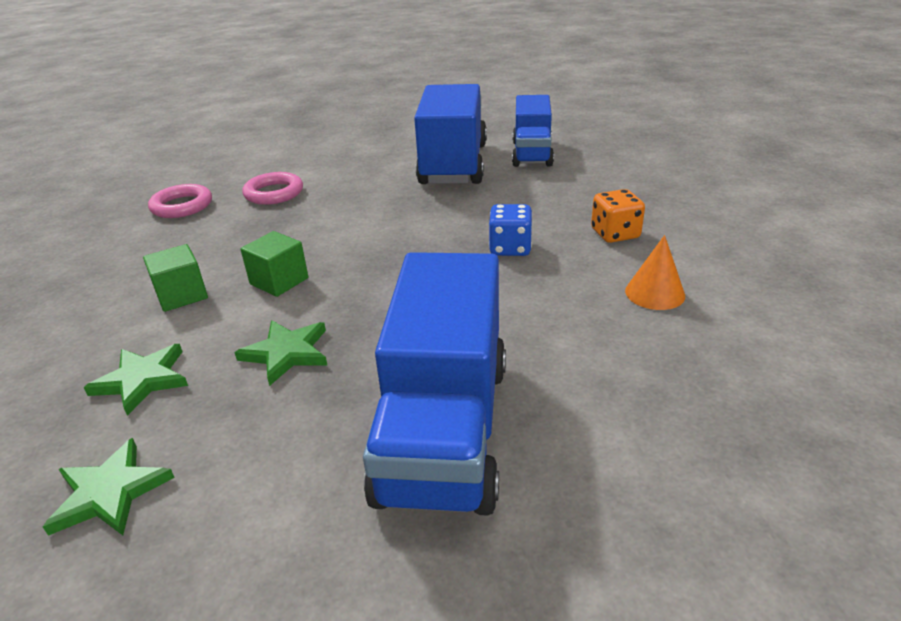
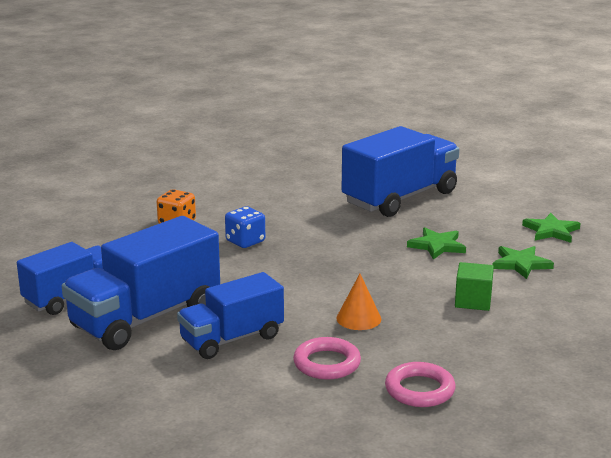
camera: 140 degrees left, 10 degrees down
green cube [240,231,308,297] -> none
orange cone [625,235,685,310] -> orange cone moved to [336,274,381,330]
none -> blue truck [177,272,284,359]

